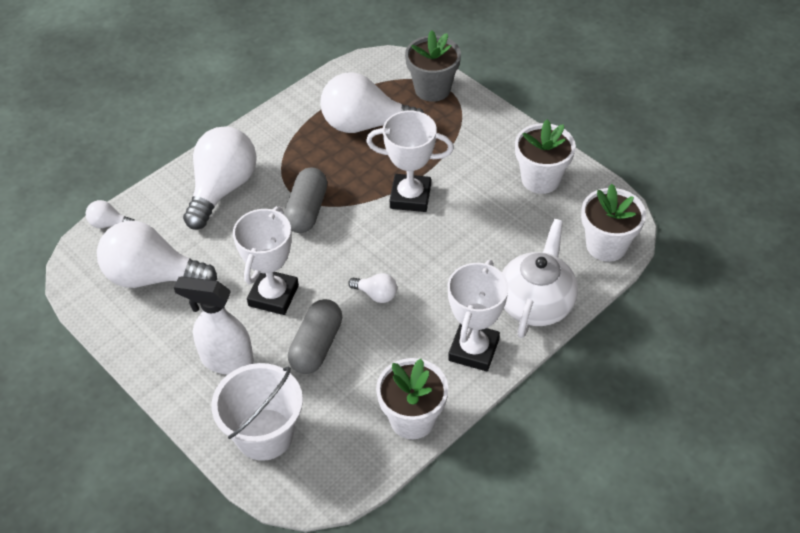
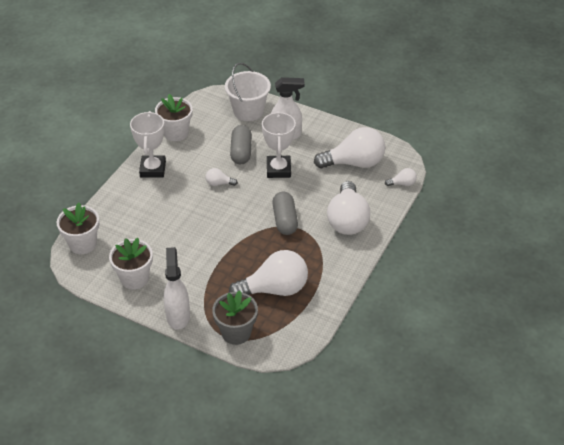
camera: 160 degrees right, 5 degrees down
white trophy [366,111,454,212] -> none
white teapot [502,219,578,338] -> none
none -> white spray bottle [164,247,190,330]

